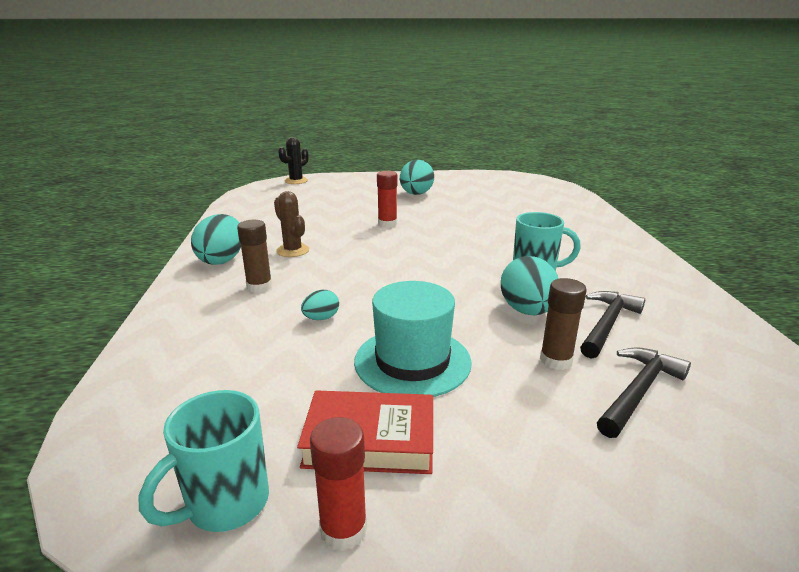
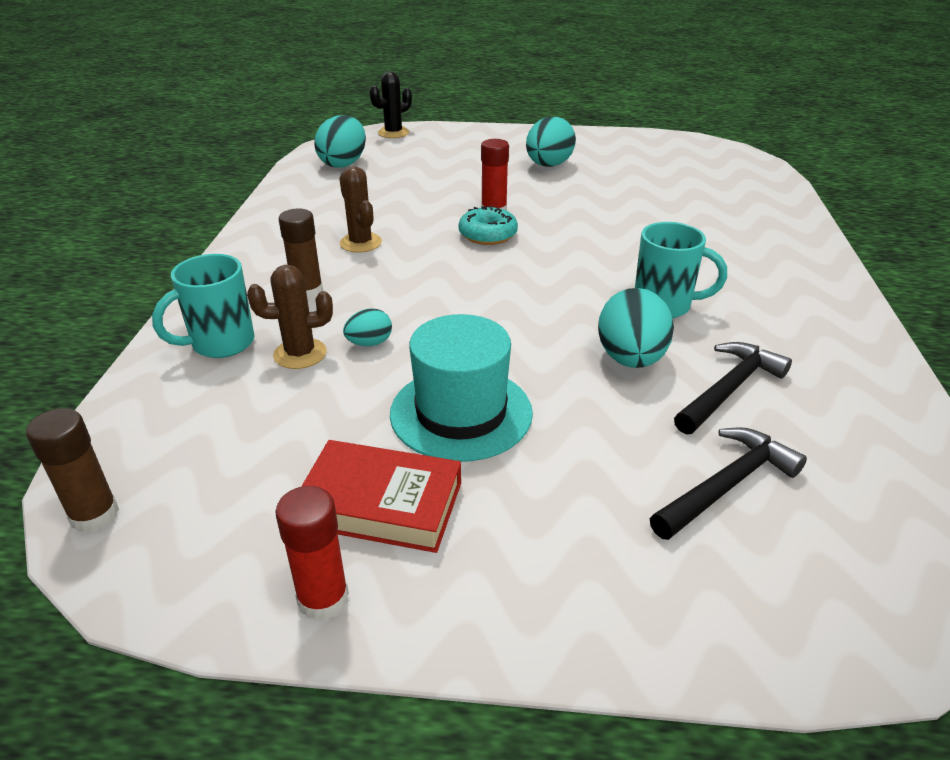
camera: 10 degrees right, 10 degrees up
turquoise mug [138,390,269,532] -> turquoise mug moved to [152,254,255,358]
turquoise egg [191,214,241,265] -> turquoise egg moved to [314,115,366,168]
brown glue stick [540,278,587,370] -> brown glue stick moved to [26,408,119,533]
none -> brown cactus [247,265,333,369]
none -> turquoise donut [458,205,518,245]

